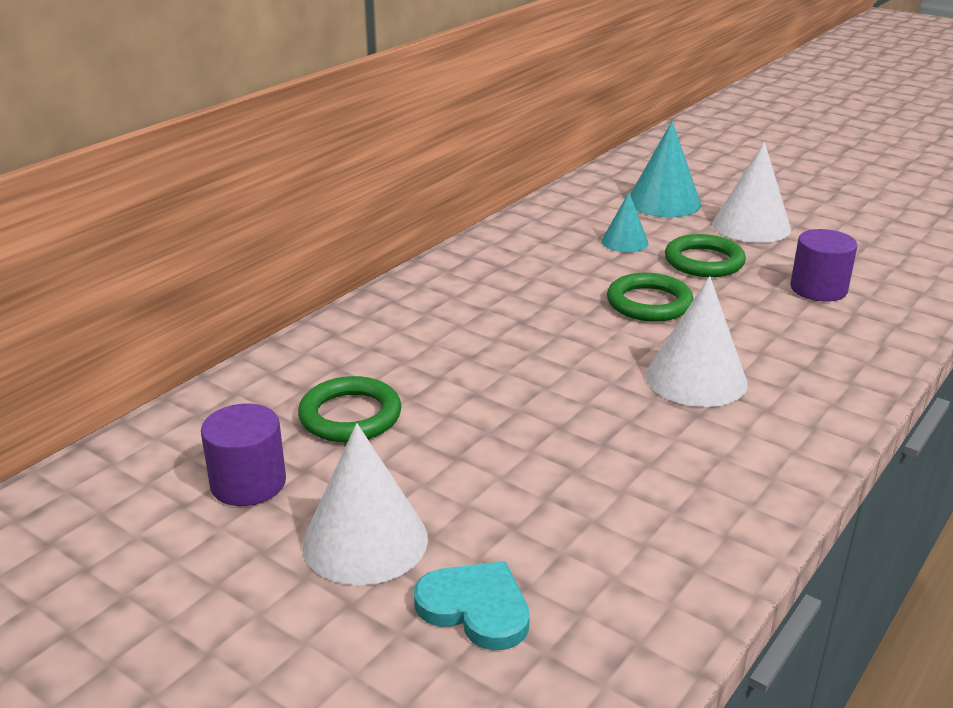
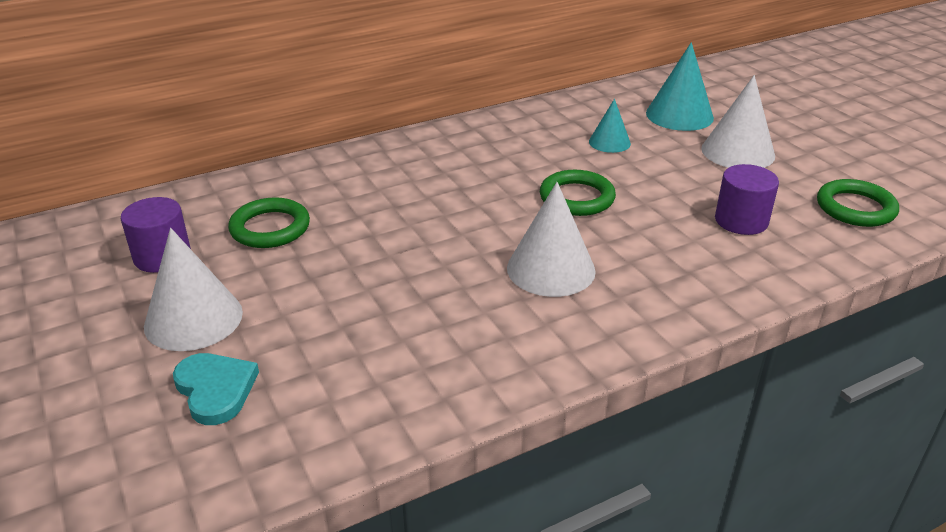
camera: 25 degrees right, 5 degrees up
green ring [665,234,746,277] -> green ring moved to [817,179,899,227]

